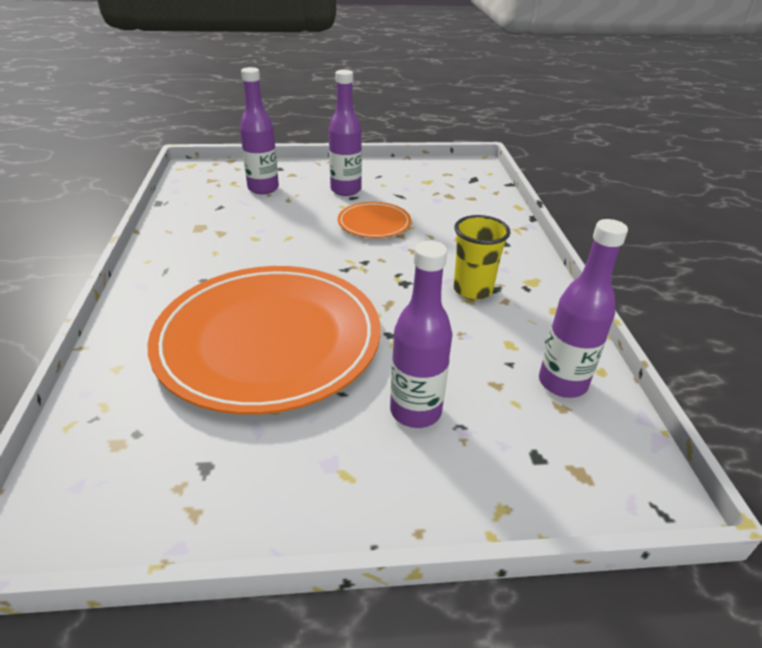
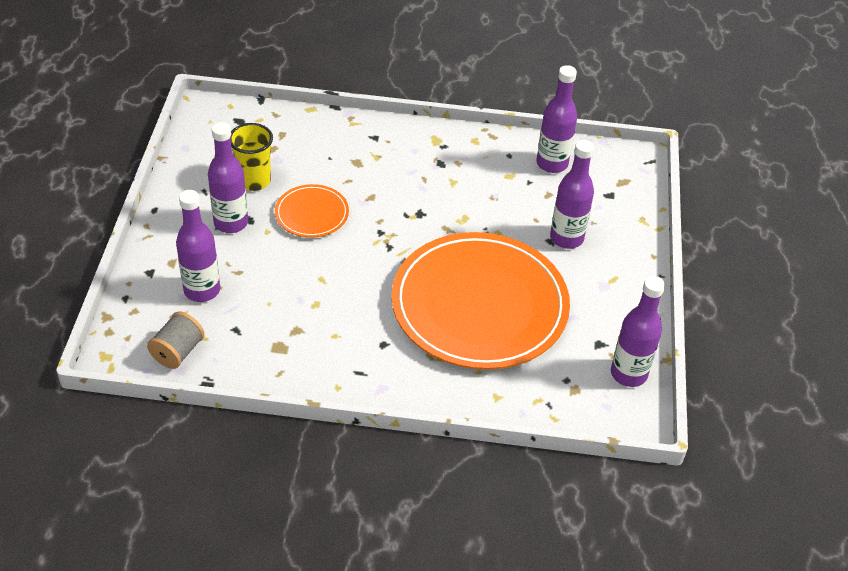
camera: 80 degrees left, 10 degrees up
yellow cup [453,215,511,300] -> yellow cup moved to [230,123,273,191]
none -> grey spool [147,312,205,369]
none -> purple bottle [611,276,665,387]

